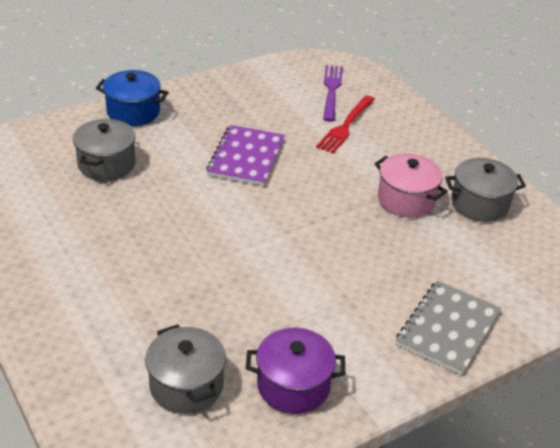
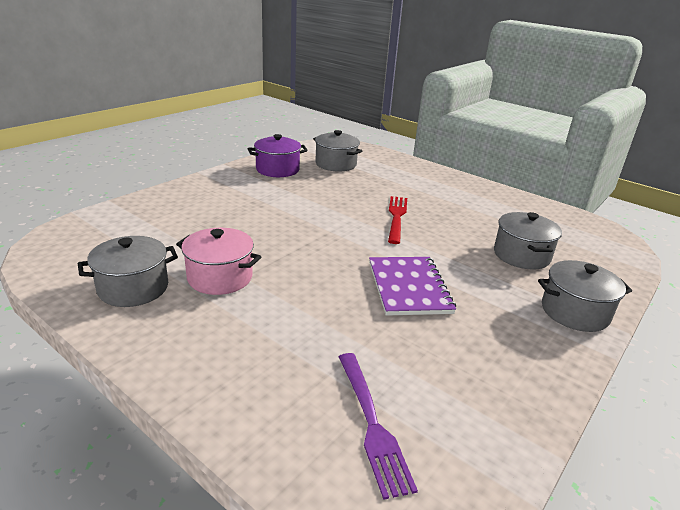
camera: 160 degrees right, 10 degrees down
blue pot [96,70,168,126] -> grey pot [538,260,632,332]
red fork [316,95,375,153] -> red fork moved to [388,196,407,244]
grey notebook [396,280,501,375] -> none

